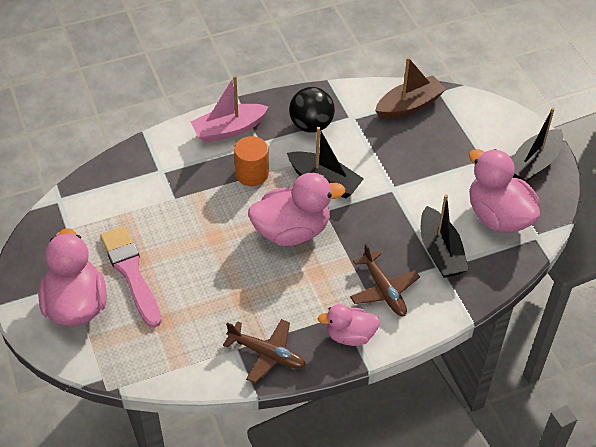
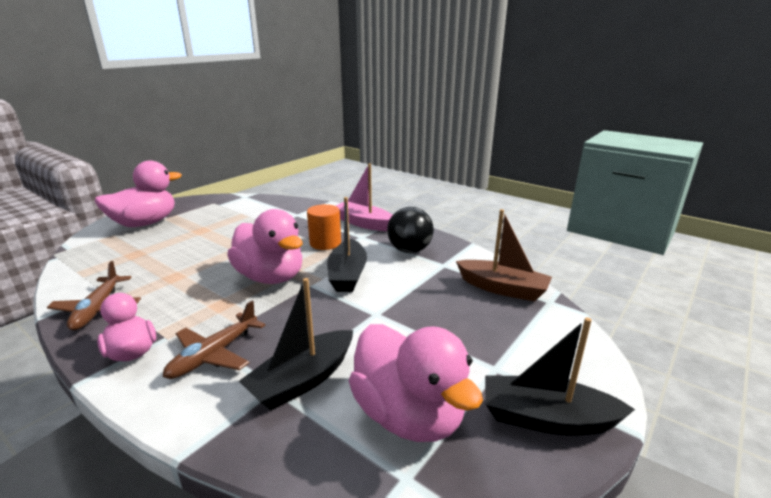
camera: 60 degrees right, 25 degrees down
pink brush [100,226,162,328] -> none
pink duck [469,149,540,233] -> pink duck turned 120 degrees clockwise [349,324,483,442]

